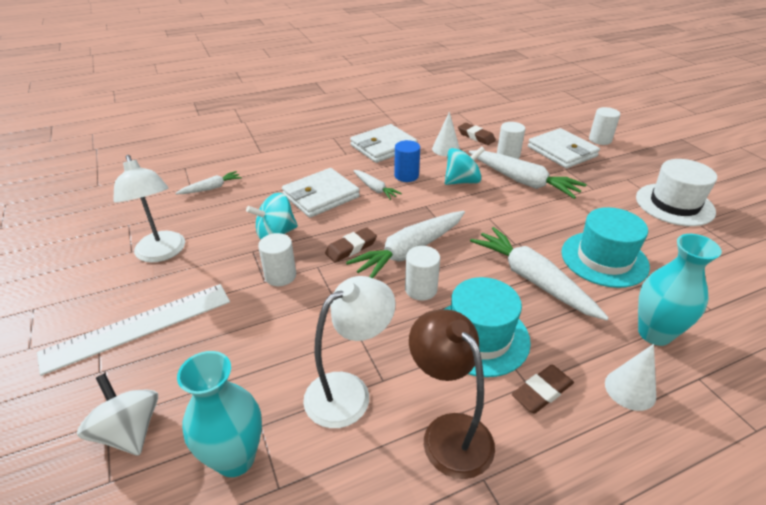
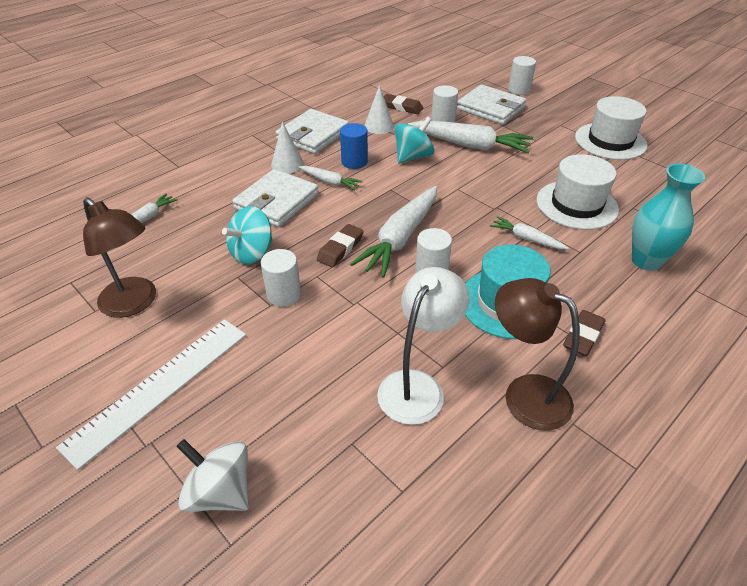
camera: 20 degrees left, 5 degrees up
white lamp [113,155,185,262] -> brown lamp [83,197,156,318]
turquoise vase [177,351,262,477] -> none
white carrot [470,227,609,320] -> white carrot [490,216,569,249], size x0.52
turquoise hat [561,207,650,288] -> white hat [537,154,619,230]
white cone [605,344,656,411] -> white cone moved to [271,121,304,174]

